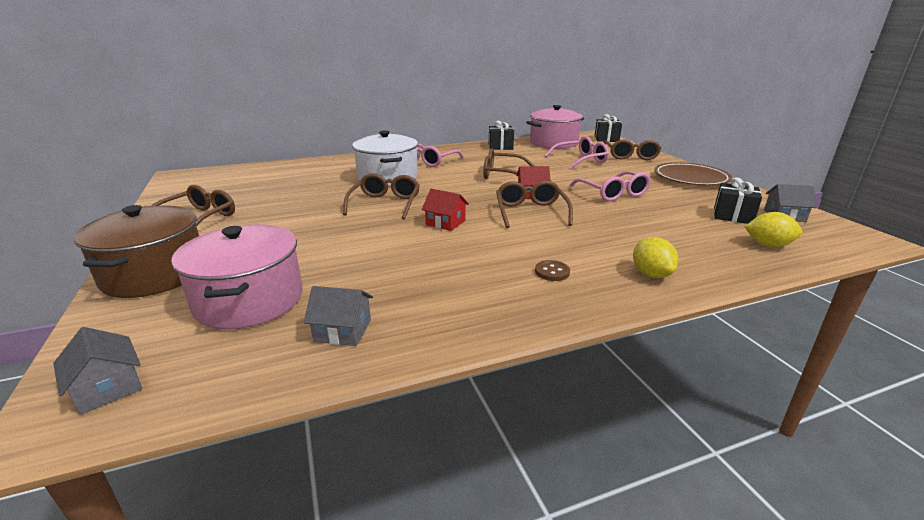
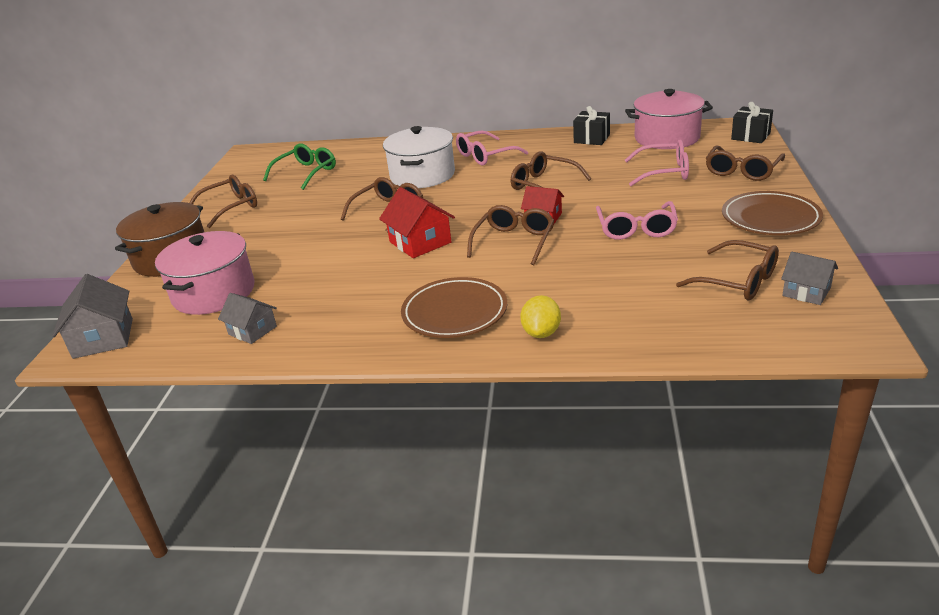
camera: 30 degrees right, 5 degrees up
grey house [53,327,142,415] -> grey house [52,274,133,359], size x1.54
red house [421,189,469,231] -> red house [379,187,455,258], size x1.54
brown button [535,260,570,281] -> brown plate [401,277,507,338]
black gift [714,177,762,224] -> brown glasses [676,240,779,300]
yellow lemon [744,212,802,247] -> none
none -> green glasses [263,144,336,190]

